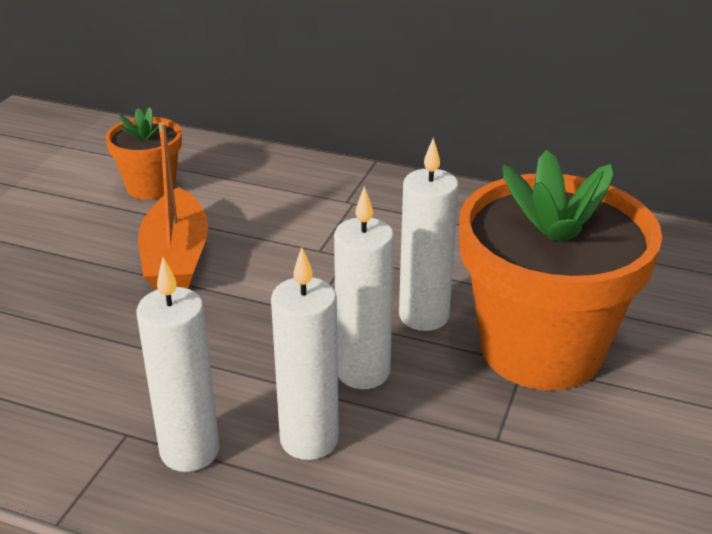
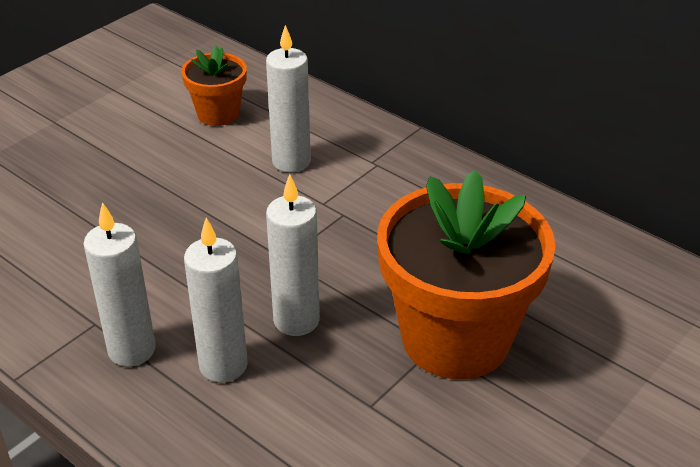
camera: 20 degrees right, 5 degrees up
orange boat [138,122,208,290] -> none
white candle [399,138,459,331] -> white candle moved to [266,25,311,172]

